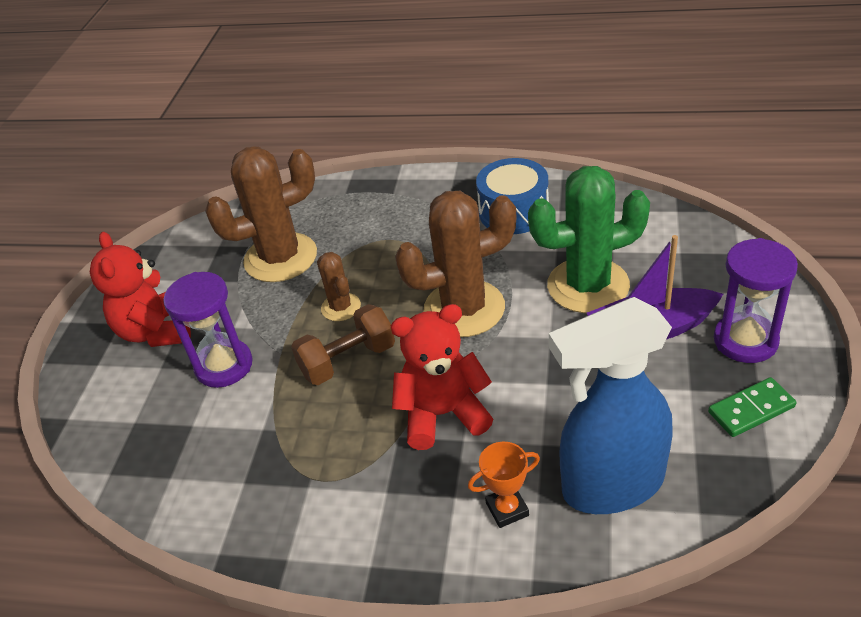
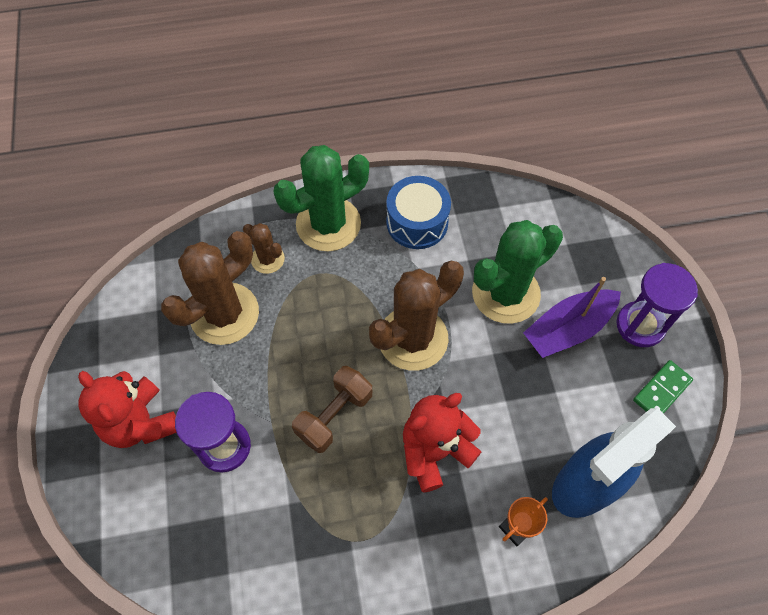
camera: 25 degrees left, 20 degrees up
brown cactus [317,252,361,321] -> brown cactus moved to [243,223,285,274]
none -> green cactus [273,145,369,252]

